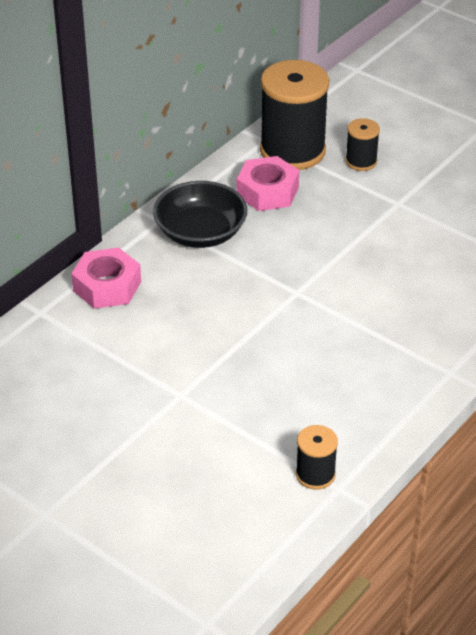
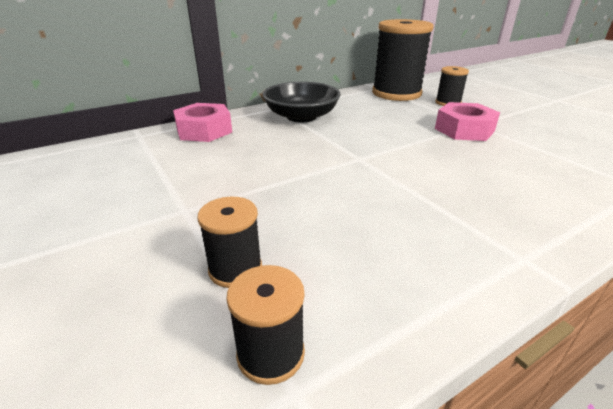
camera: 20 degrees right, 10 degrees down
pink nut [237,156,299,211] -> pink nut moved to [435,102,500,141]
none -> black spool [197,197,262,288]

